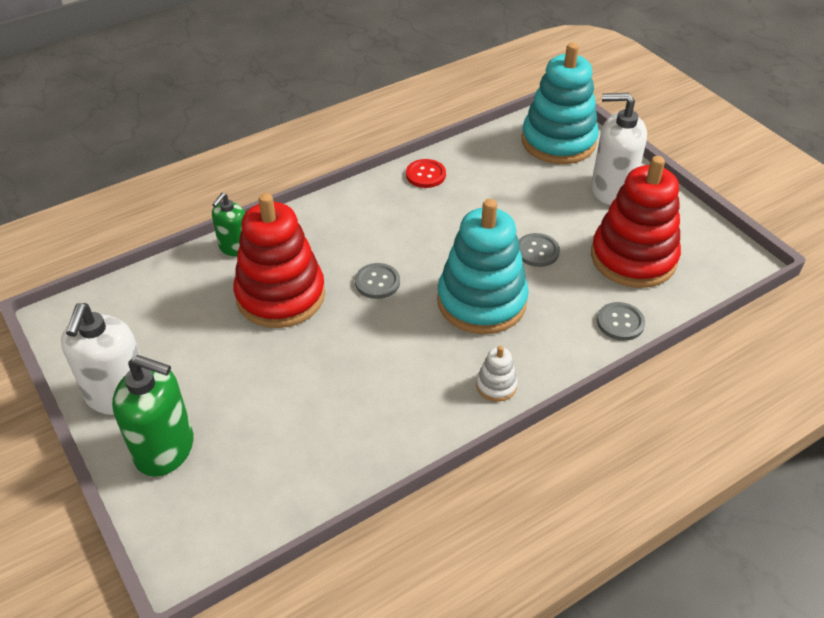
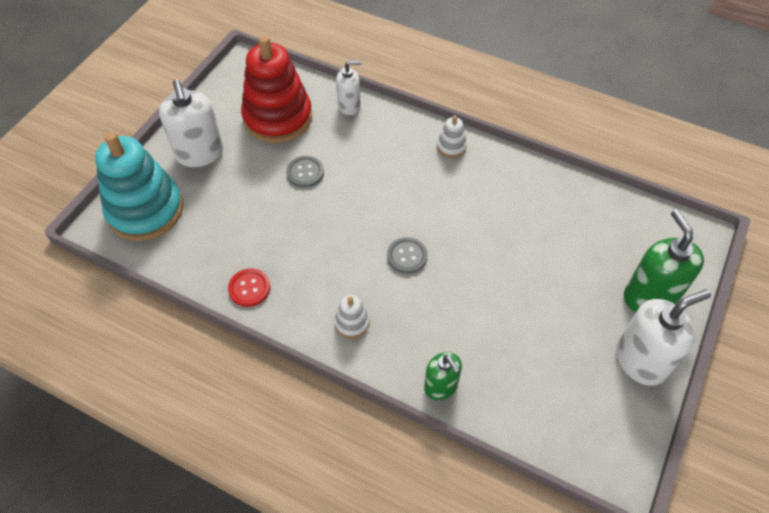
camera: 120 degrees left, 10 degrees up
green soap dispenser [212,193,245,257] -> green soap dispenser turned 60 degrees clockwise [424,352,462,400]
red stacking toy [234,193,325,328] -> none
turquoise stacking toy [437,199,529,334] -> none
grey button [597,302,645,341] -> white soap dispenser [336,60,362,115]
none -> white stacking toy [334,295,370,338]

